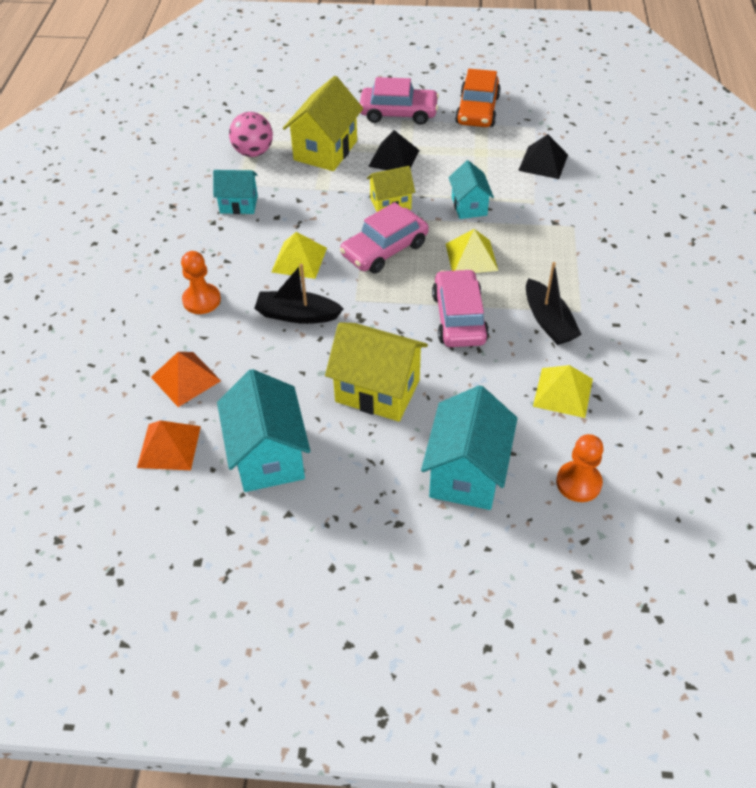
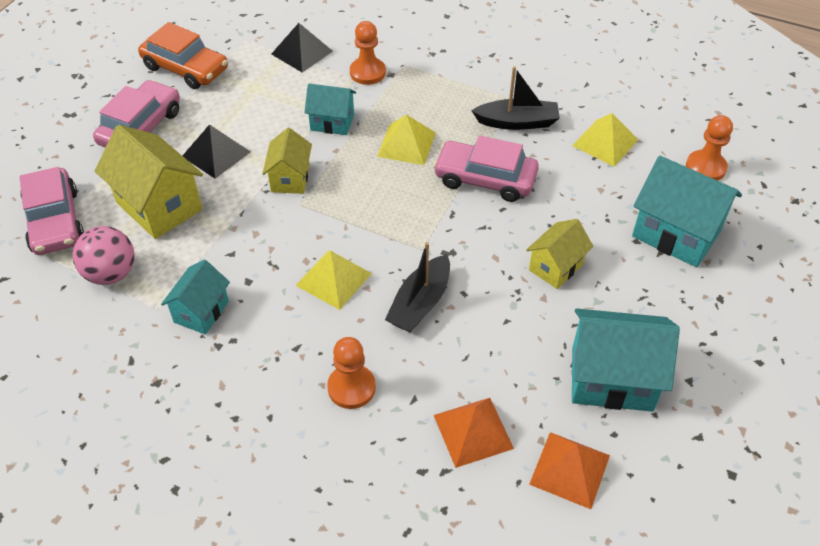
camera: 70 degrees left, 0 degrees up
yellow house [325,322,428,422] -> yellow house [526,219,593,289], size x0.60
pink car [340,202,429,274] -> pink car moved to [19,167,84,255]
none -> orange pawn [350,21,386,85]

